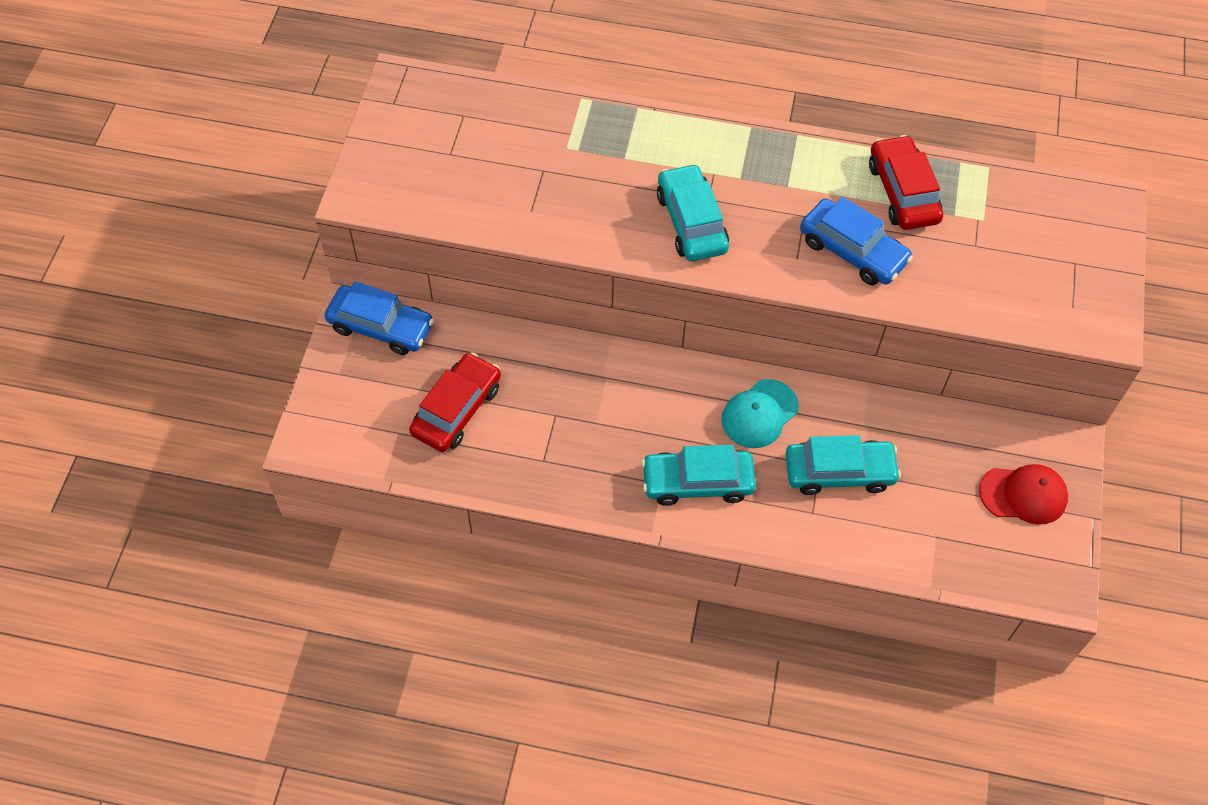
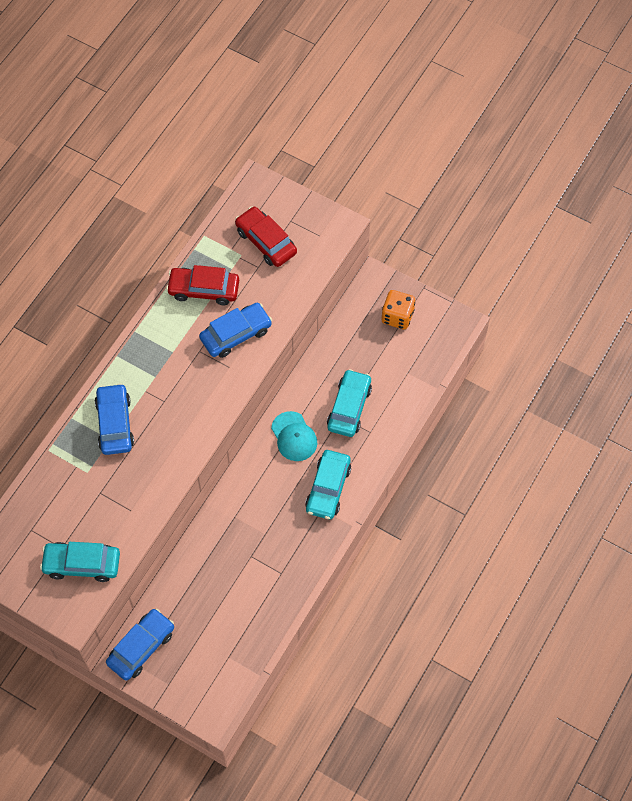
camera: 70 degrees left, 5 degrees up
red car [409,352,501,452] -> red car moved to [235,206,297,267]
turquoise car [657,164,729,261] -> turquoise car moved to [40,542,120,582]
red cap [979,464,1068,525] -> orange dice [382,290,415,329]
none -> blue car [95,383,134,455]

